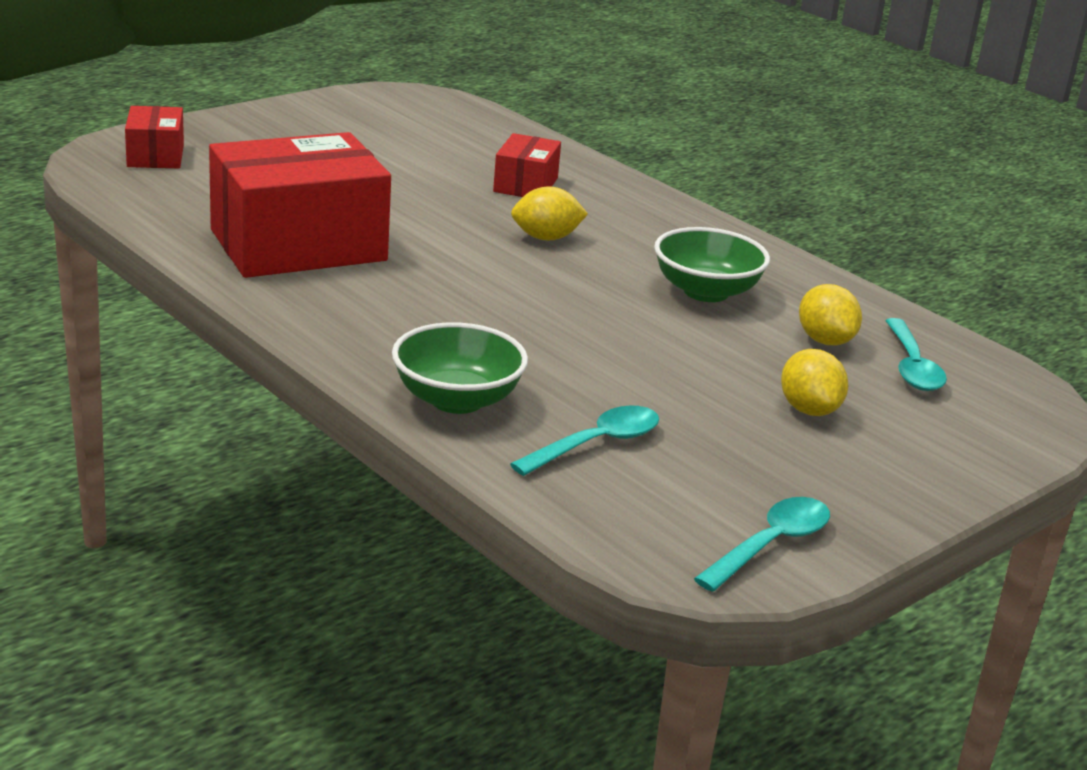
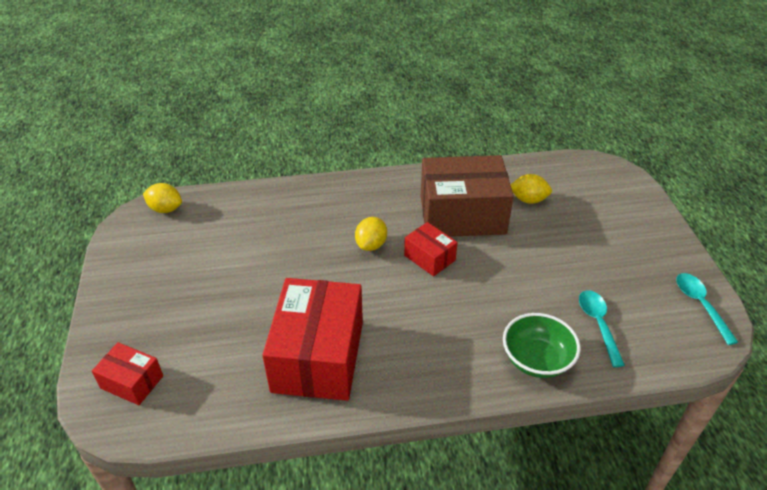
camera: 55 degrees left, 15 degrees up
red box [493,133,561,197] -> red box moved to [404,222,458,276]
green bowl [654,227,770,302] -> brown box [421,155,514,237]
yellow lemon [781,349,848,416] -> yellow lemon moved to [143,183,182,213]
turquoise spoon [885,318,947,391] -> none

